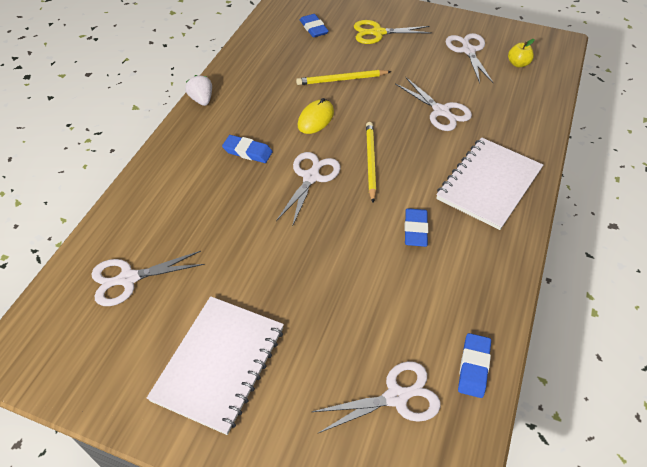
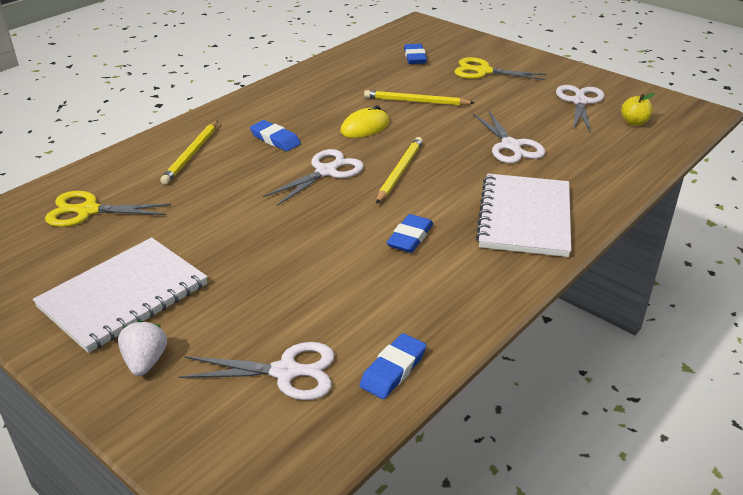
camera: 20 degrees right, 15 degrees down
white scissors [92,251,205,306] -> yellow scissors [45,191,171,227]
white strawberry [185,75,212,106] -> white strawberry moved to [118,320,167,376]
white notebook [436,137,543,230] -> white notebook turned 45 degrees counterclockwise [476,174,571,257]
none -> yellow pencil [160,121,218,185]

